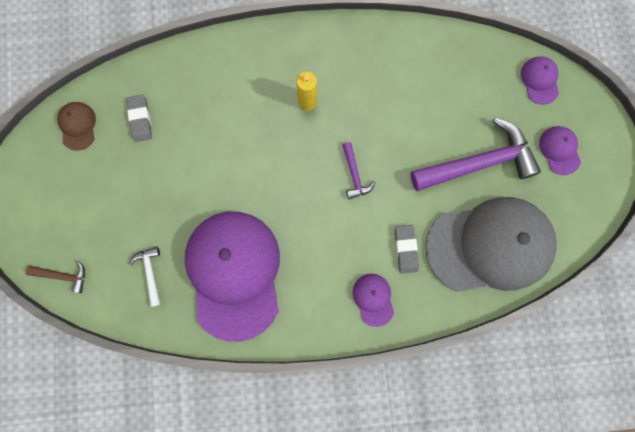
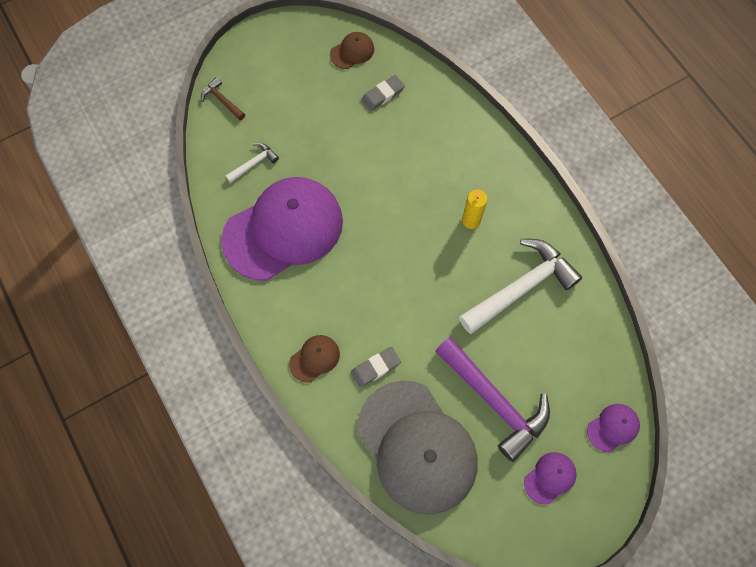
camera: 65 degrees right, 10 degrees down
brown hammer [26,260,85,293] -> brown hammer turned 150 degrees clockwise [201,77,245,120]
purple hammer [342,142,375,199] -> none
purple cap [352,274,394,327] -> brown cap [289,335,340,383]
none -> white hammer [459,239,582,334]

